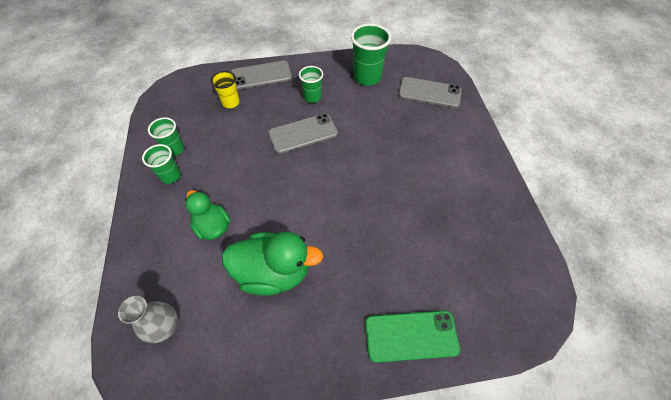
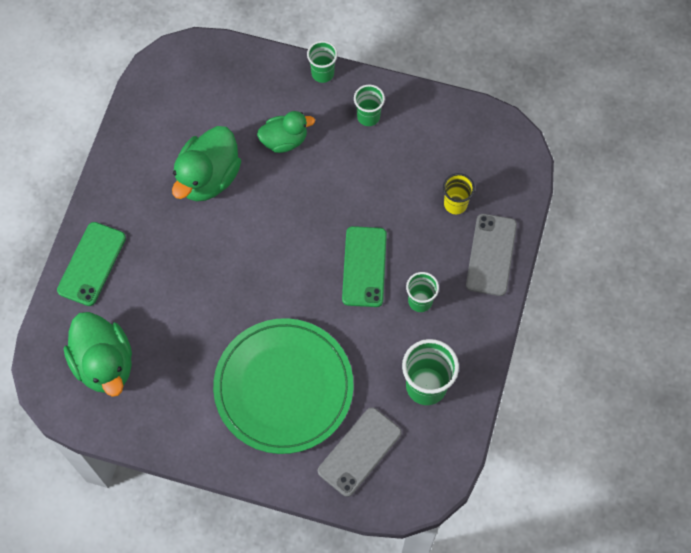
camera: 115 degrees right, 10 degrees up
grey vase [118,296,178,343] -> none
green cup [148,117,184,156] -> green cup moved to [307,41,338,83]
grey phone [268,113,338,154] -> green phone [342,226,387,307]
none -> green duck [64,312,132,397]
none -> green plate [213,318,354,454]

